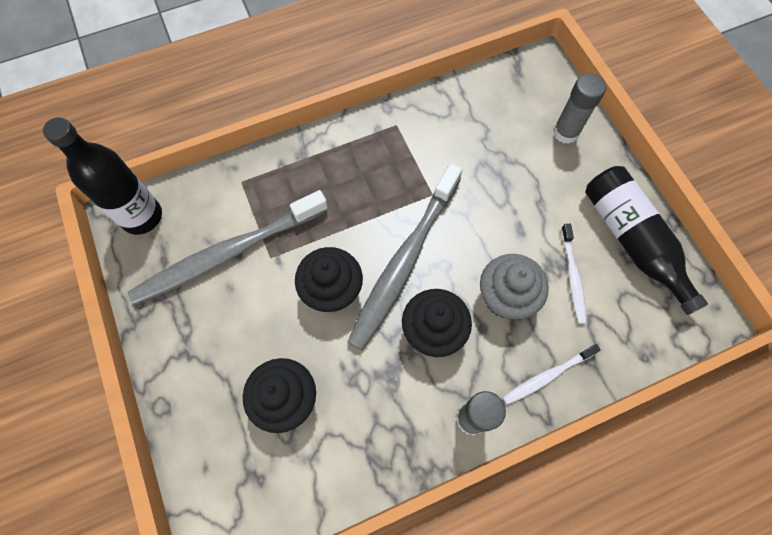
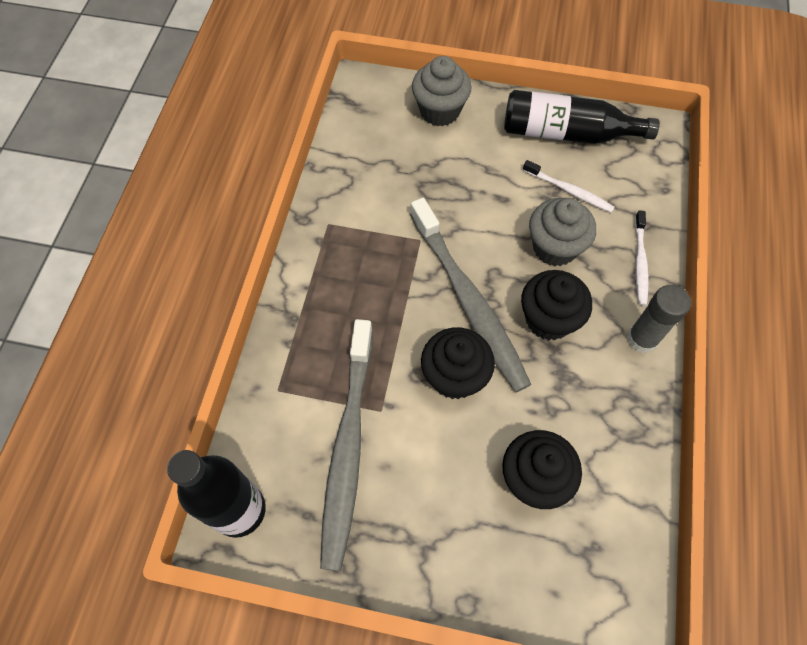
camera: 55 degrees left, 5 degrees down
grey glue stick [553,73,606,144] -> grey cupcake [412,56,472,126]

